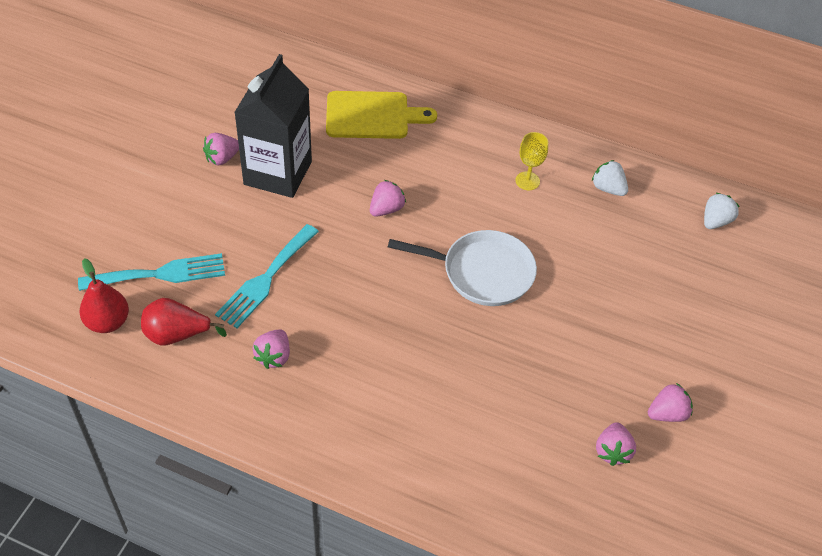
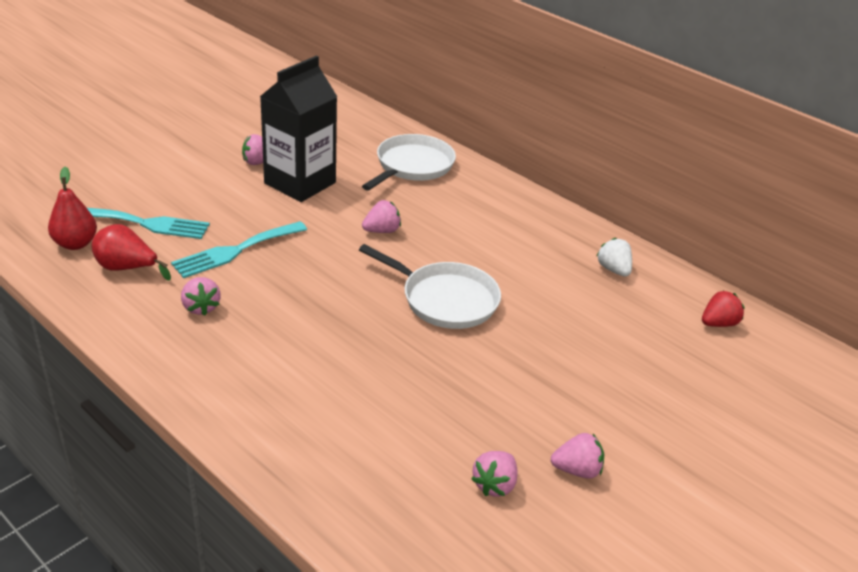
camera: 20 degrees right, 15 degrees down
pink strawberry [253,329,290,369] -> pink strawberry turned 60 degrees counterclockwise [181,277,221,316]
yellow cutting board [326,91,437,139] -> white pan [362,134,456,191]
yellow goblet [515,132,548,190] -> none
white strawberry [704,193,740,229] -> red strawberry [702,291,745,327]

